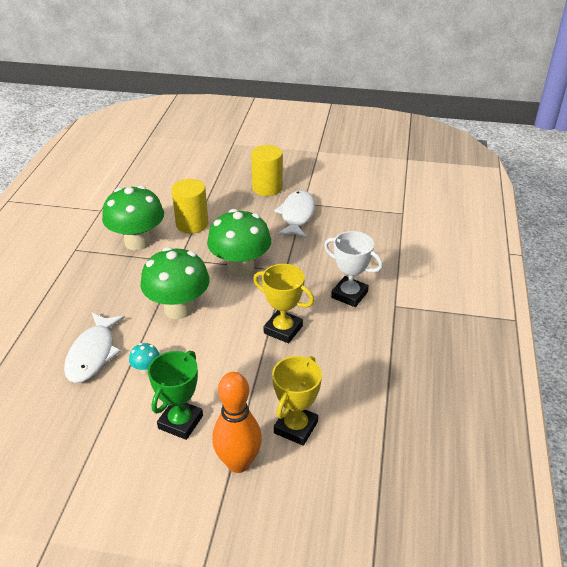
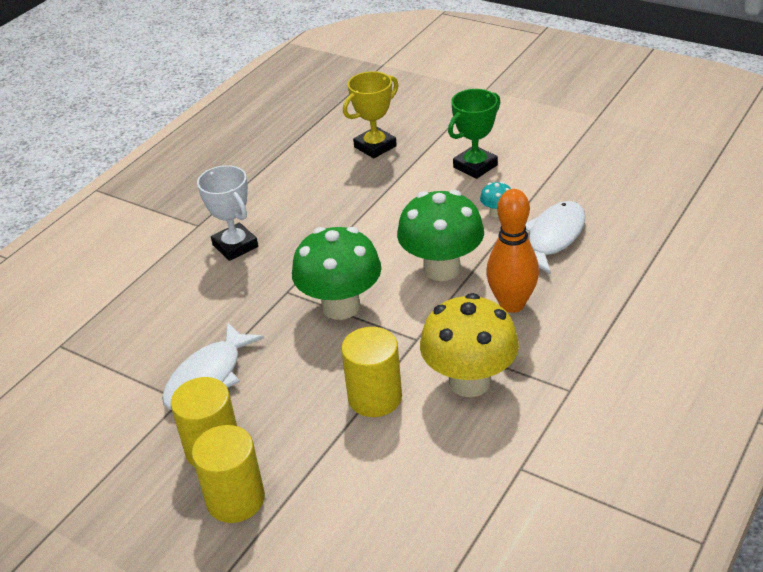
camera: 155 degrees left, 0 degrees up
green mushroom [102,185,164,251] -> yellow mushroom [420,293,519,397]
orange bowling pin [212,372,262,473] -> orange bowling pin moved to [486,189,539,313]
yellow trophy [253,264,314,343] -> none
none -> yellow cylinder [192,425,265,523]

